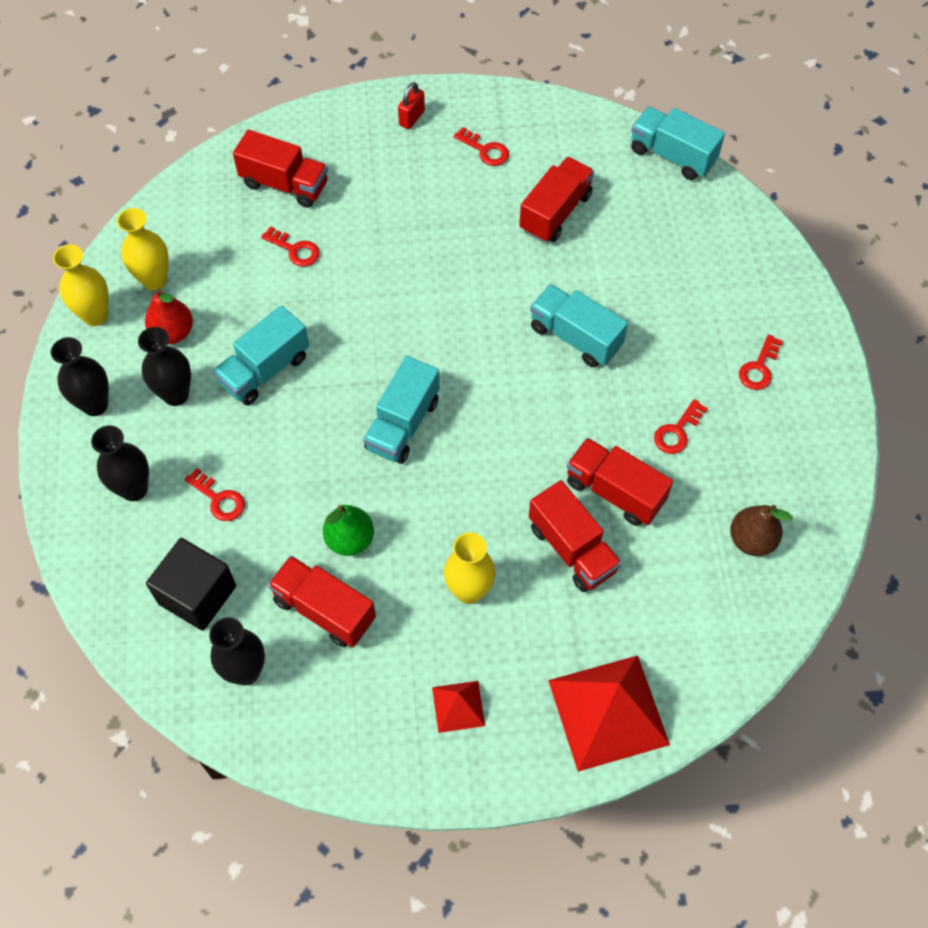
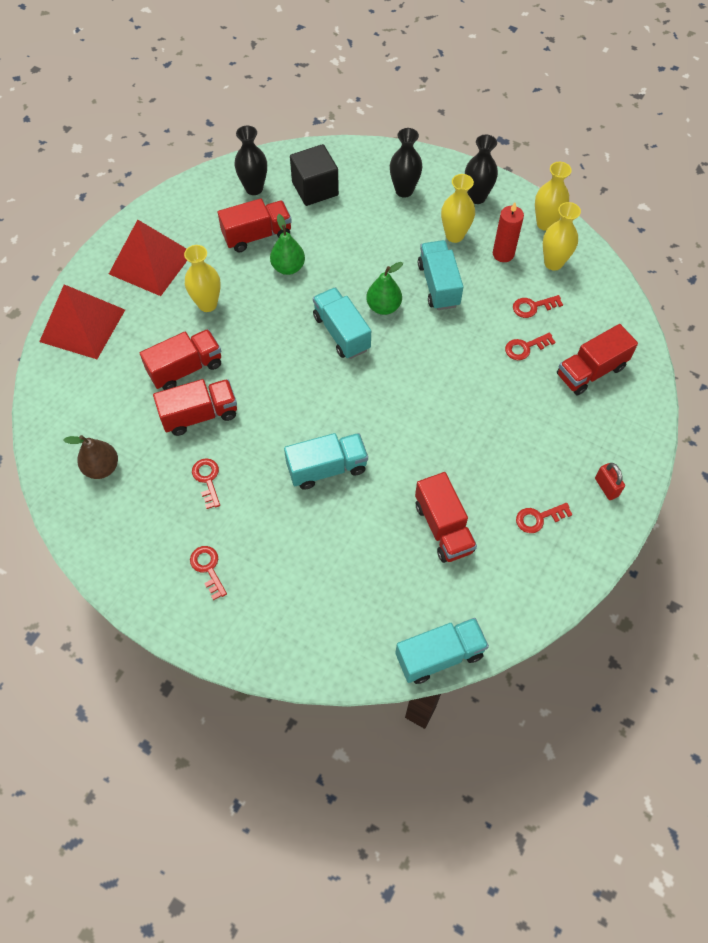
camera: 125 degrees right, 0 degrees up
black vase [138,327,191,406] -> yellow vase [441,174,475,243]
red pear [145,288,193,344] -> red candle [493,202,524,262]
red key [184,468,245,521] -> red key moved to [513,295,563,318]
red pyramid [432,681,485,733] -> red pyramid [109,220,187,296], size x2.04
red truck [529,480,622,592] -> red truck turned 150 degrees clockwise [140,329,221,390]
none -> green pear [366,262,403,315]

